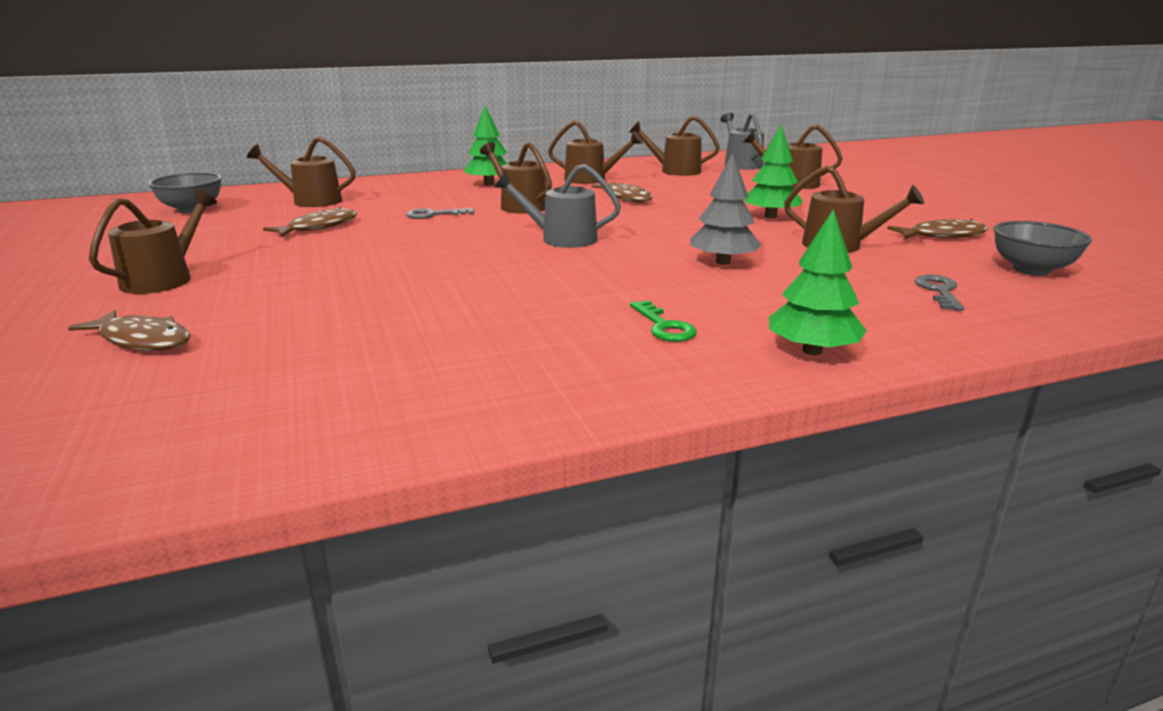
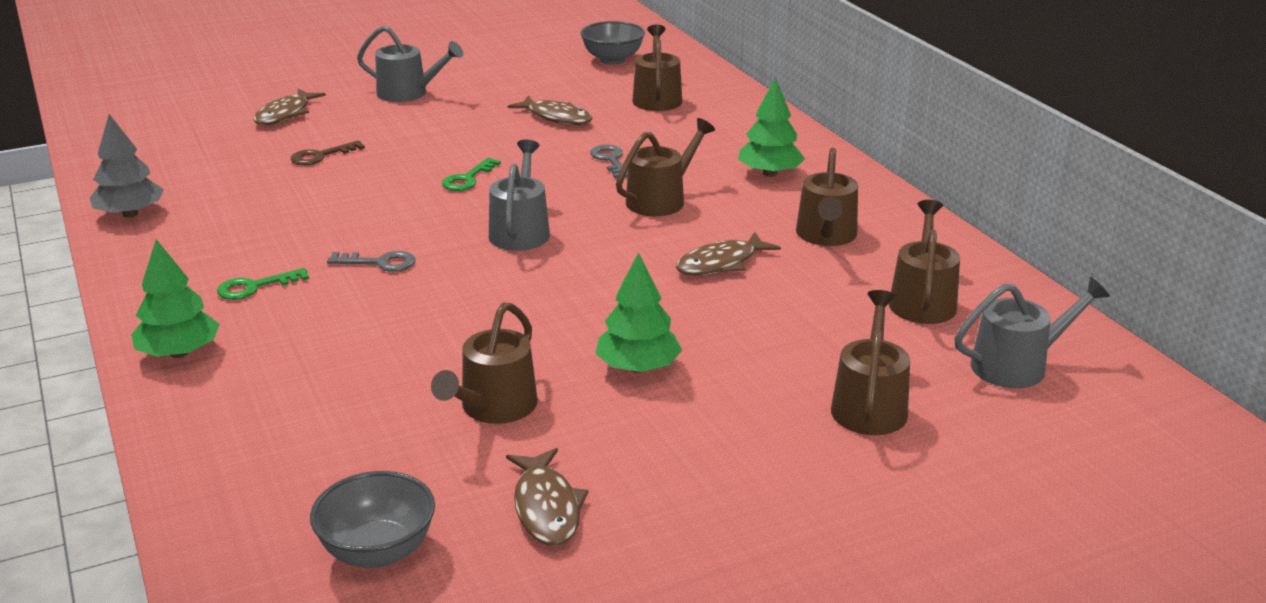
camera: 85 degrees right, 5 degrees up
brown watering can [89,190,217,294] -> grey watering can [357,26,463,102]
grey tree [690,153,761,265] -> grey tree moved to [90,114,164,218]
grey key [915,274,964,311] -> grey key moved to [327,251,415,272]
none -> brown key [290,140,365,165]
none -> green key [442,158,501,191]

